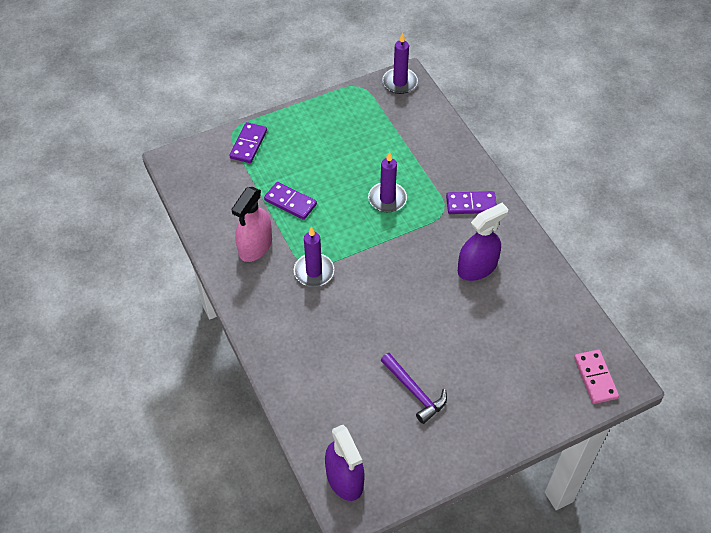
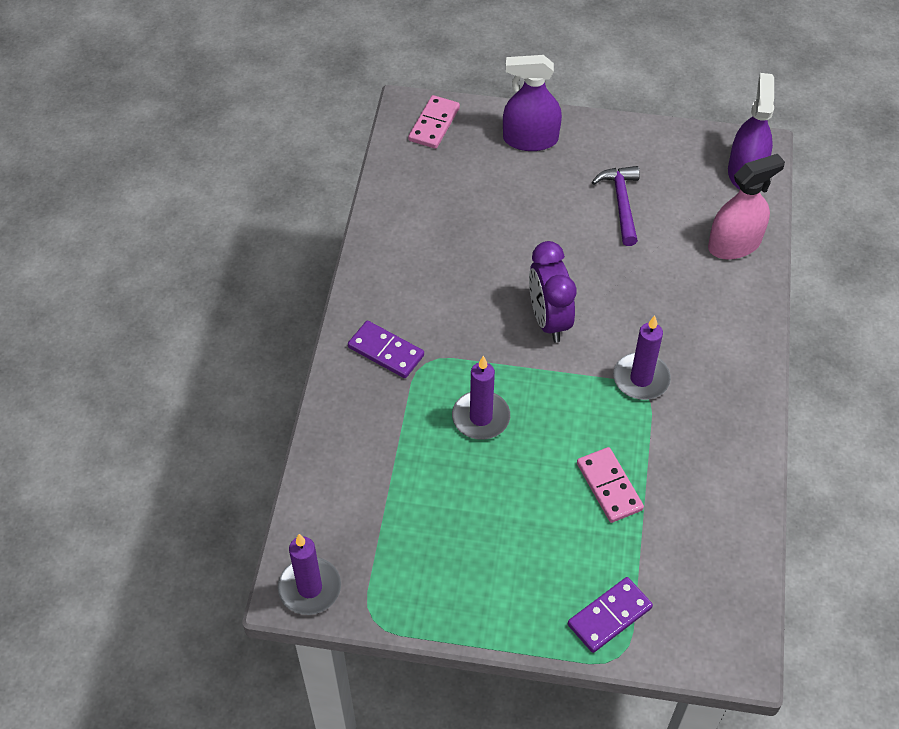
camera: 145 degrees left, 0 degrees up
pink spray bottle [231,187,272,262] -> pink spray bottle moved to [708,154,785,260]
purple domino [264,182,317,220] -> pink domino [577,447,644,523]
purple spray bottle [458,203,508,281] -> purple spray bottle moved to [503,55,562,151]
none -> purple clock [529,241,576,342]

